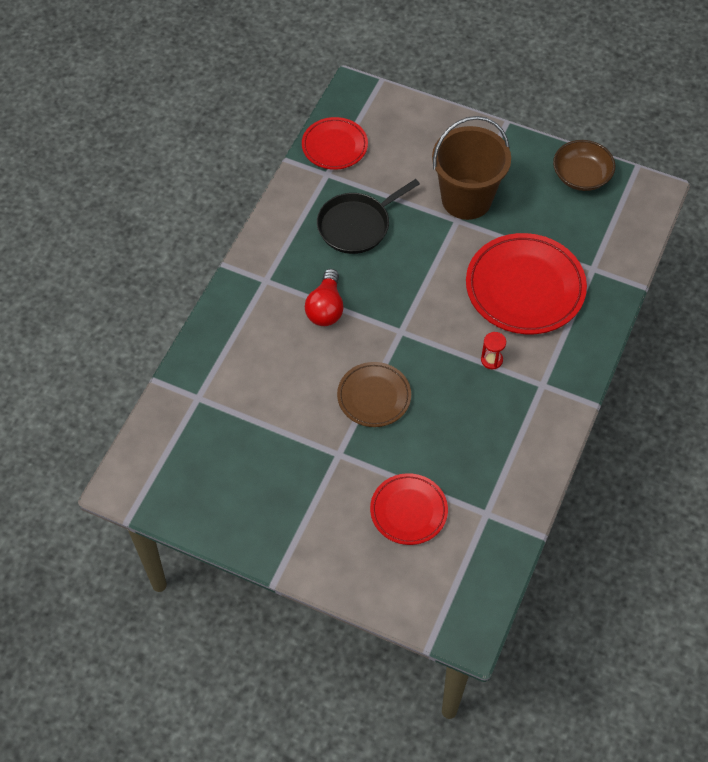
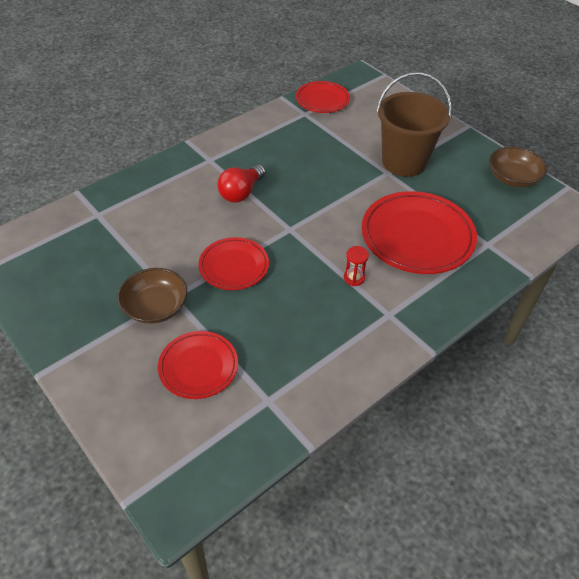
camera: 25 degrees right, 10 degrees down
black pan [317,179,420,254] -> none
brown plate [337,362,411,427] -> red plate [199,237,269,290]
none -> brown bowl [118,268,187,324]

